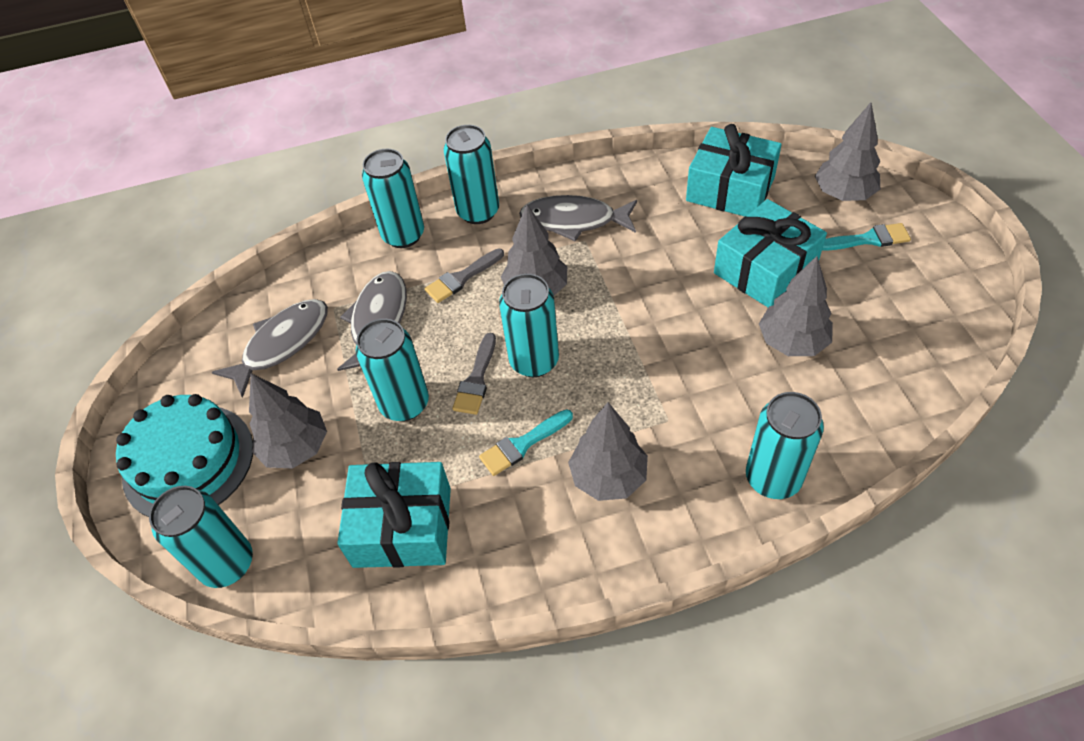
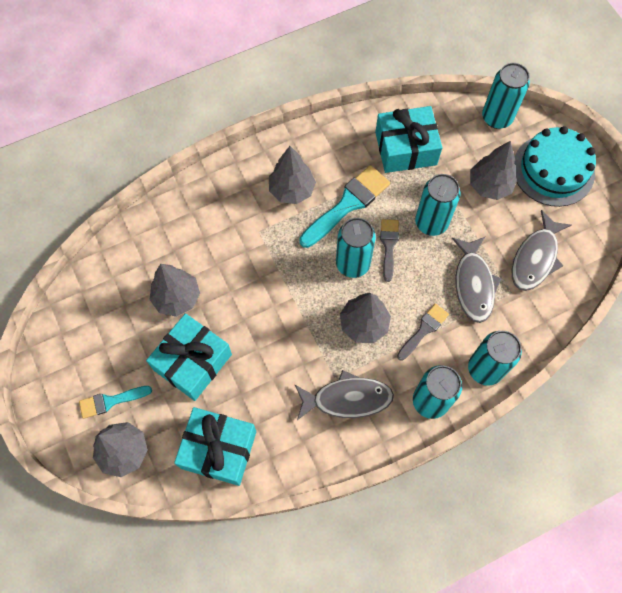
camera: 165 degrees right, 15 degrees up
turquoise brush [479,409,573,476] -> turquoise brush [299,165,390,248], size x1.71
turquoise can [746,392,824,499] -> none

